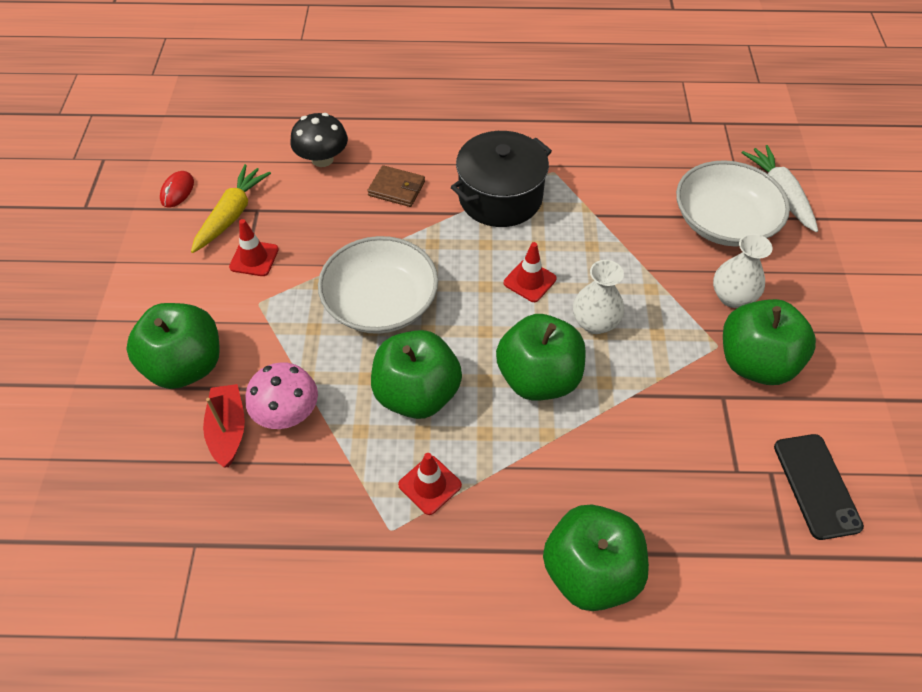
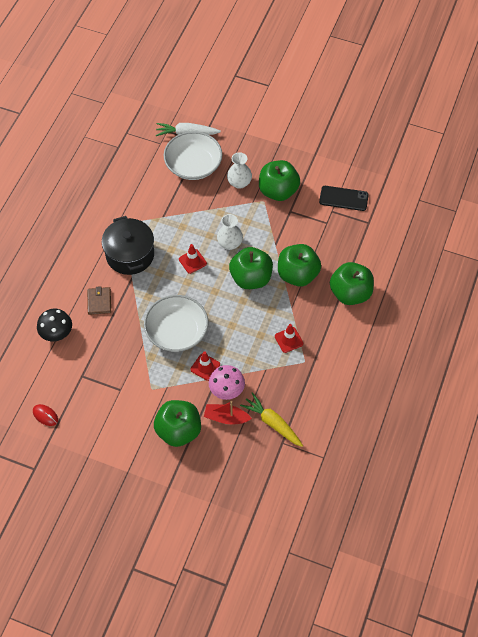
camera: 70 degrees left, 5 degrees up
yellow carrot [191,164,271,253] -> yellow carrot moved to [240,392,303,447]
red traffic cone [229,219,279,276] -> red traffic cone moved to [191,351,220,381]
brown wallet [367,165,425,207] -> brown wallet turned 45 degrees counterclockwise [87,286,111,315]
green apple [371,330,462,419] -> green apple moved to [278,244,321,286]

